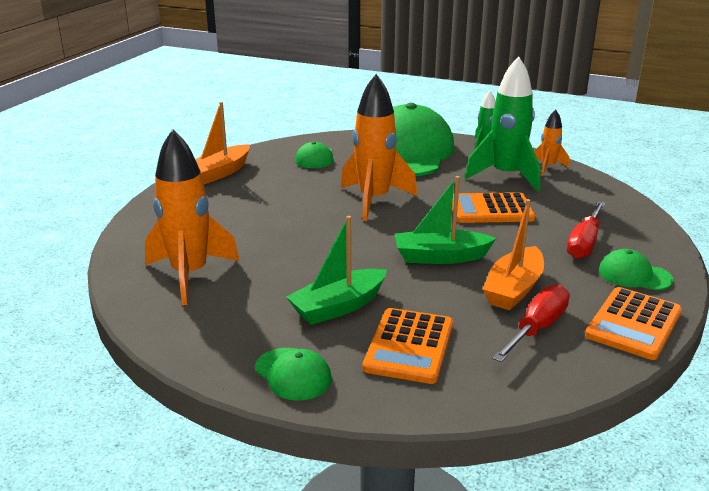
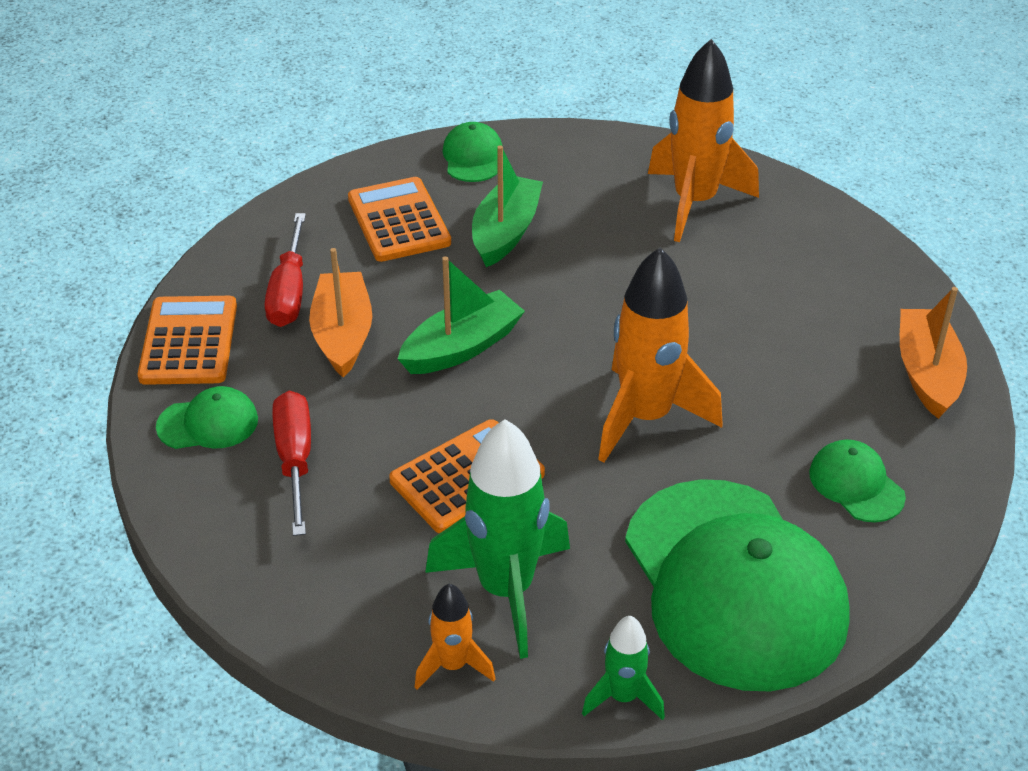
camera: 145 degrees right, 15 degrees up
green cap [255,348,332,401] -> green cap turned 75 degrees clockwise [443,122,502,182]

